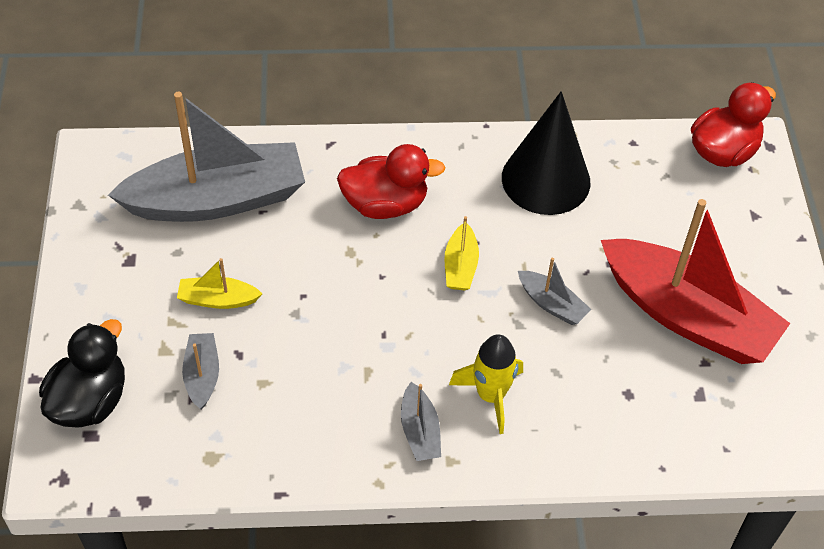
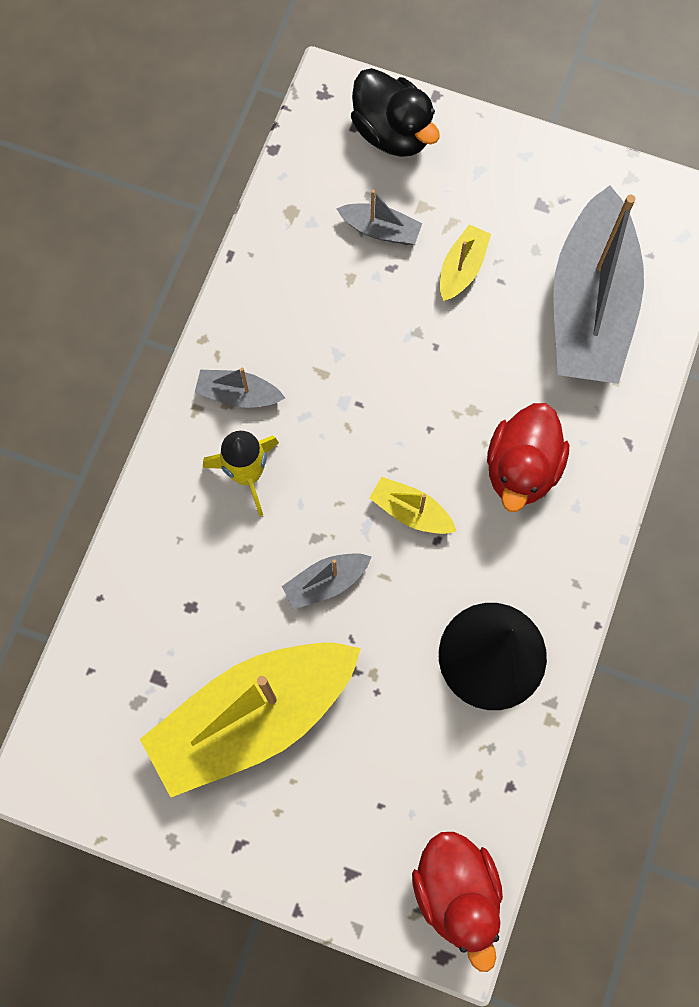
camera: 115 degrees right, 20 degrees up
red boat [601,199,790,364] -> yellow boat [140,642,361,797]

